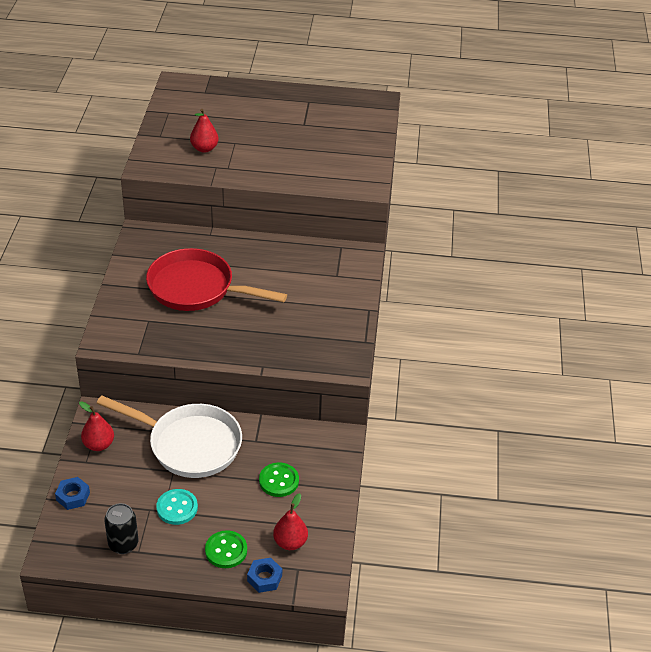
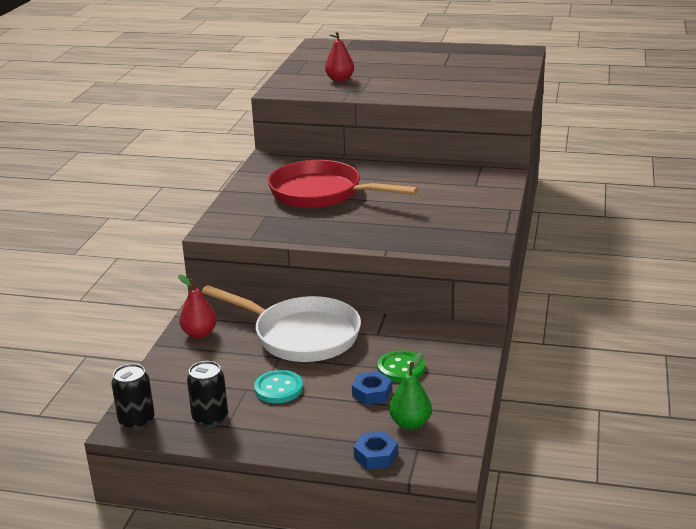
camera: 10 degrees right, 15 degrees down
blue nut [55,477,90,510] -> blue nut moved to [352,371,392,405]
green button [205,530,247,568] -> none
red pear [273,493,308,550] -> green pear [389,352,432,430]
none -> black can [111,364,155,431]

